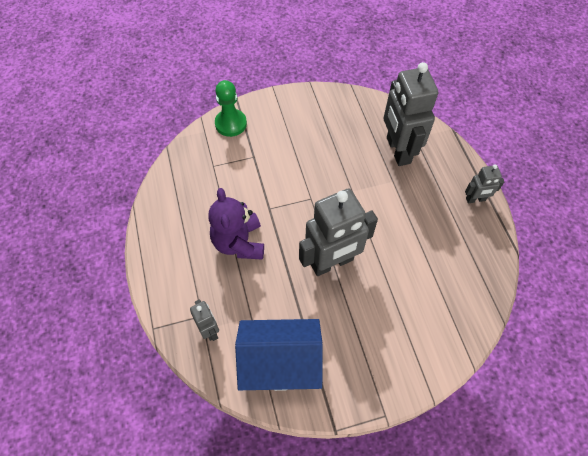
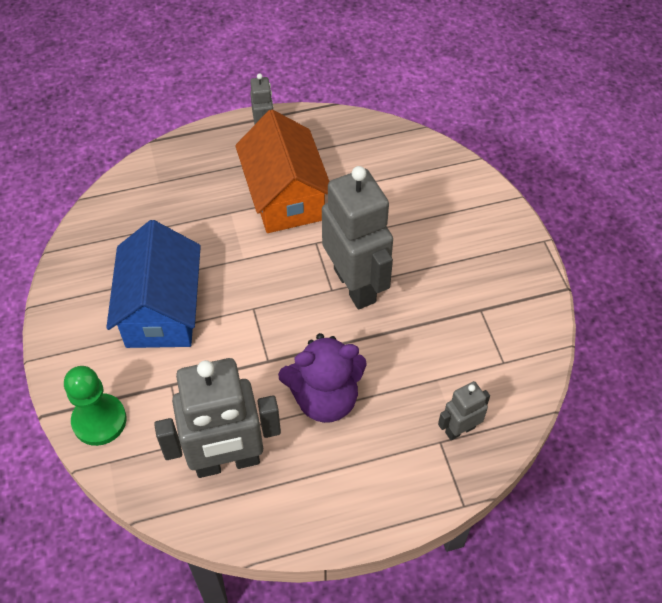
camera: 90 degrees left, 5 degrees down
blue house [235,319,323,391] -> blue house moved to [106,220,201,348]
grey robot [384,62,438,166] -> grey robot moved to [154,358,281,478]
none -> orange house [235,110,330,233]

